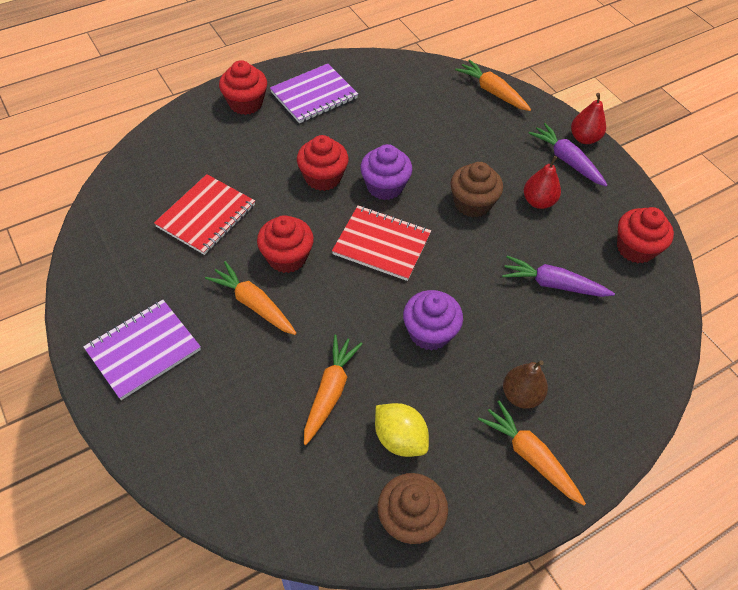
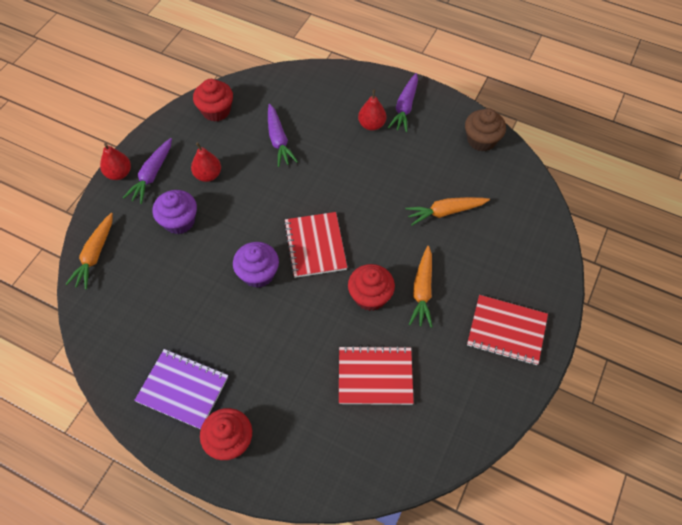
camera: 120 degrees left, 5 degrees up
purple notebook [83,300,201,400] -> red notebook [467,295,548,365]
red cupcake [297,135,349,191] -> none
yellow lemon [375,403,429,457] -> none
purple cupcake [403,290,463,351] -> purple cupcake moved to [153,190,197,234]
brown cupcake [450,162,503,218] -> none
orange carrot [478,400,586,505] -> purple carrot [388,73,418,132]
brown pear [503,360,548,409] -> red pear [358,90,386,131]

